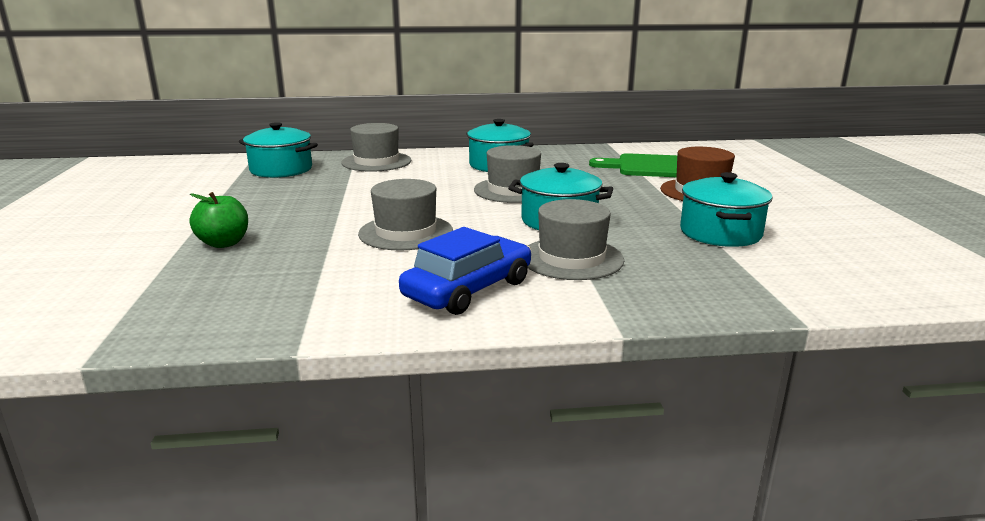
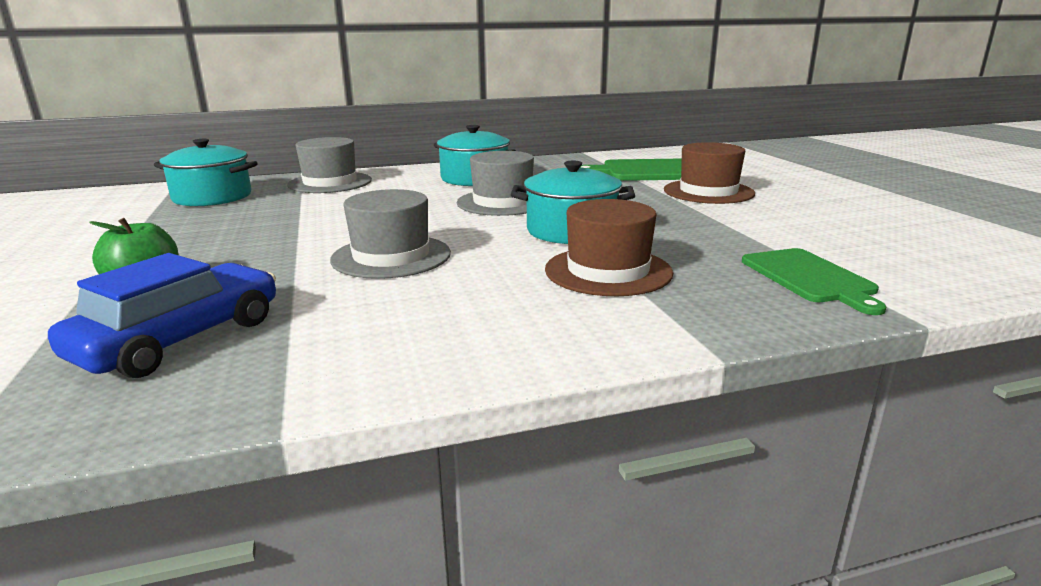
camera: 10 degrees left, 0 degrees up
blue car [399,227,531,315] -> blue car moved to [48,253,276,378]
grey hat [528,199,624,280] -> brown hat [545,199,673,296]
turquoise pot [680,172,773,247] -> none
none -> green cutting board [742,248,886,315]

